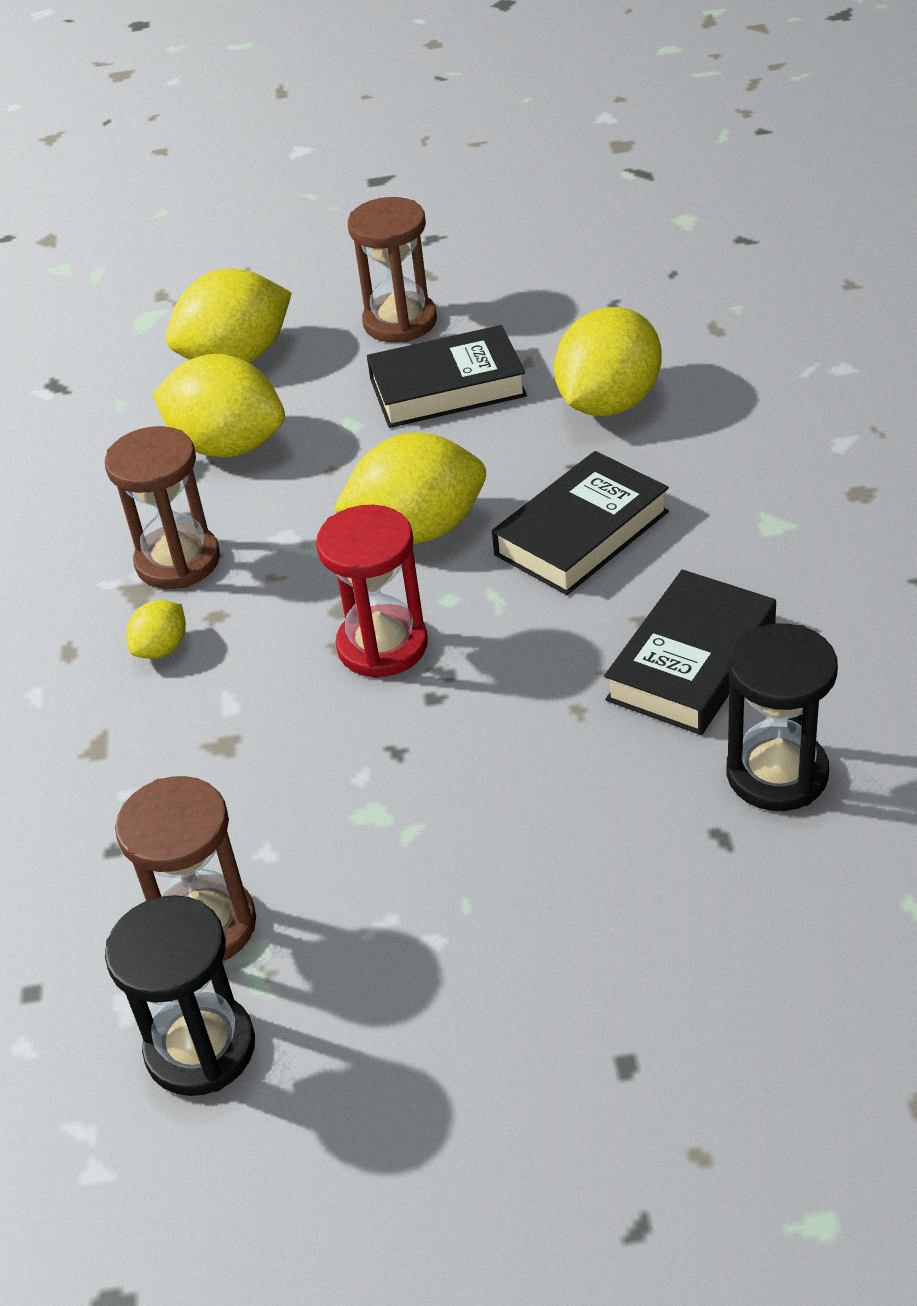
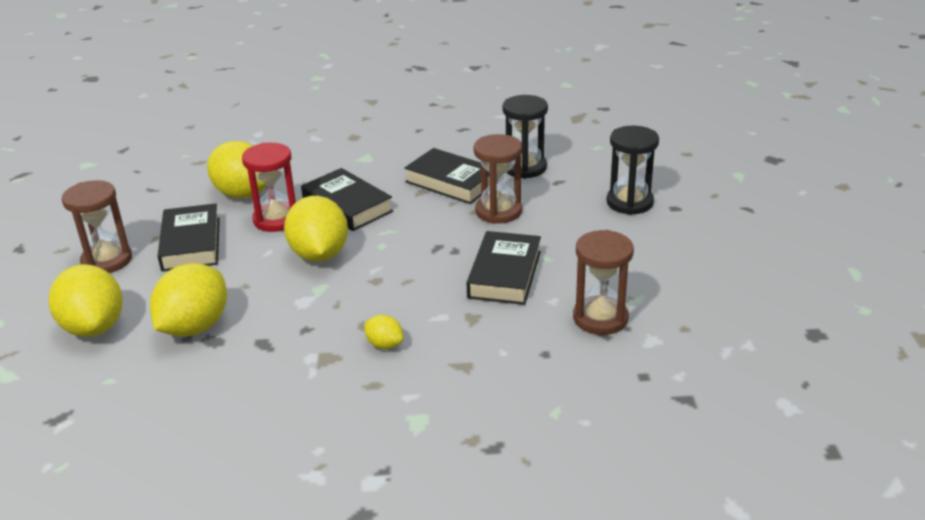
camera: 90 degrees left, 10 degrees down
brown hourglass [105,426,220,589] -> brown hourglass moved to [474,134,522,224]
black hourglass [105,895,255,1096] -> black hourglass moved to [607,126,659,215]
red hourglass [316,505,428,678] -> red hourglass moved to [242,143,296,232]
none -> black book [466,231,541,305]

